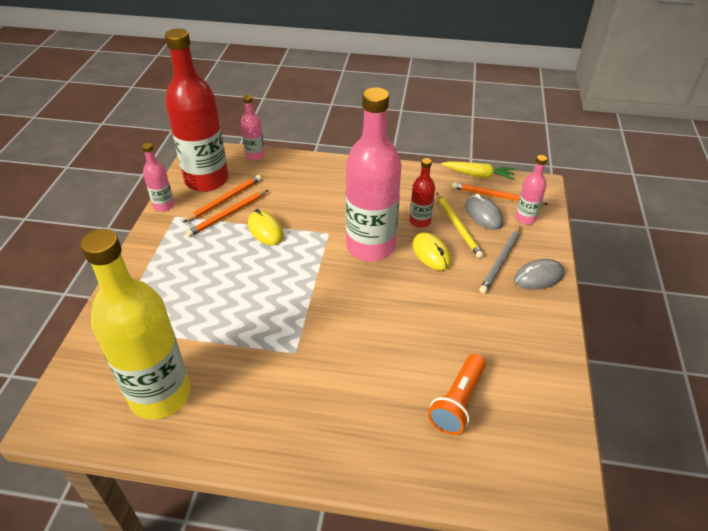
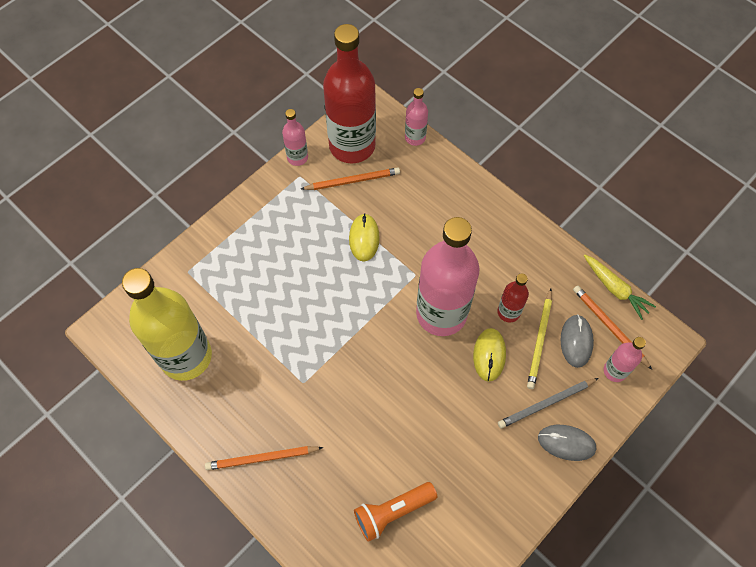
camera: 35 degrees right, 20 degrees up
orange pencil [186,190,268,237] -> orange pencil moved to [205,446,323,470]

